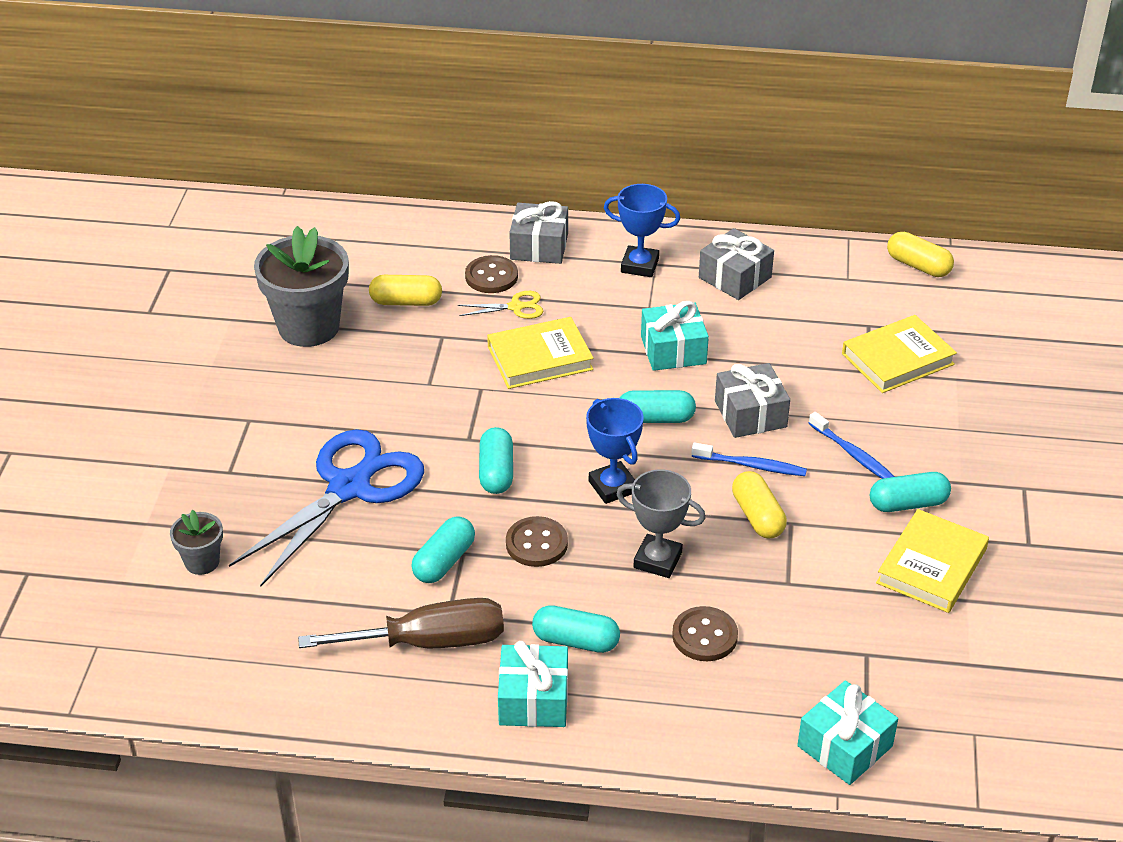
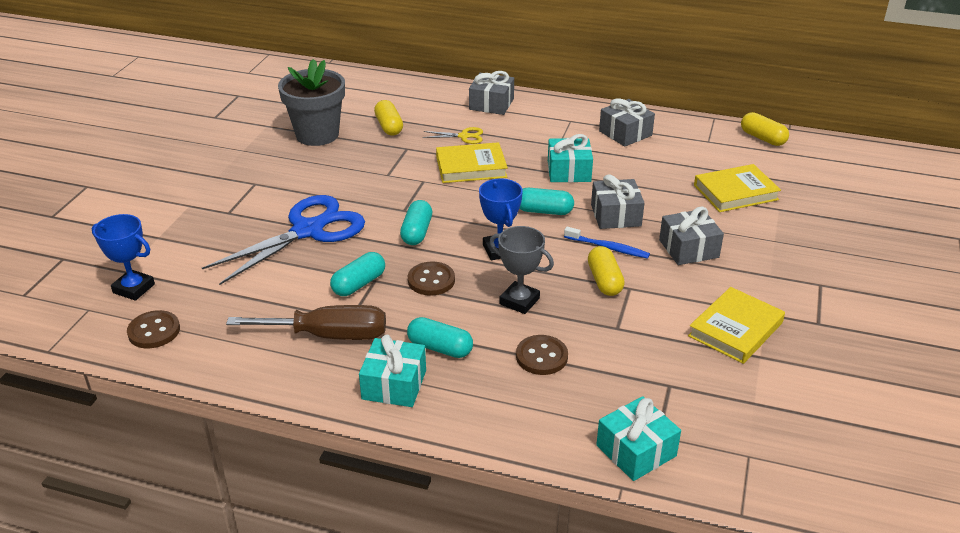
camera: 10 degrees right, 5 degrees down
grey flower pot [170,510,223,575] -> none
yellow capsule [369,275,442,306] -> yellow capsule turned 60 degrees clockwise [374,100,403,135]
brown button [465,255,518,293] -> brown button moved to [127,310,180,348]
blue trophy [604,184,680,277] -> blue trophy moved to [92,214,155,301]
blue toothbrush [809,412,895,479] -> grey gift [659,207,724,265]
turquoise capsule [870,472,951,512] -> none

